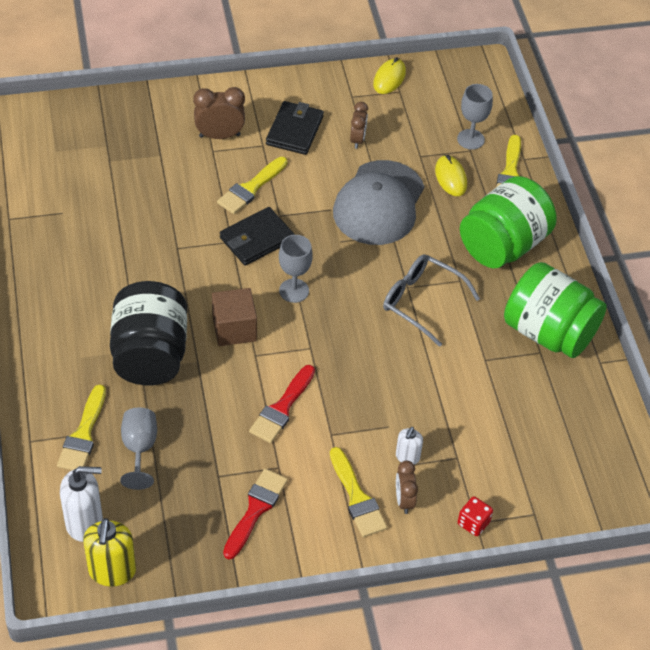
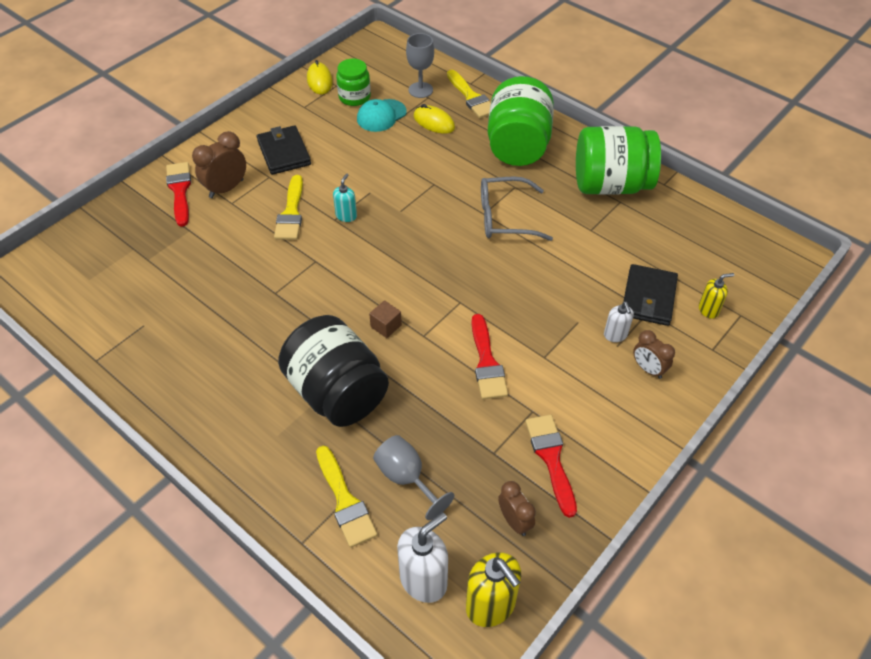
camera: 35 degrees left, 0 degrees up
brown cube [212,288,257,346] -> brown cube [369,300,402,338], size x0.56
black wallet [220,207,295,266] -> black wallet moved to [623,264,678,326]
grey goblet [279,235,313,303] -> none
yellow brush [330,447,387,537] -> none
grey cap [333,160,424,245] -> none
brown clock [350,102,368,149] -> brown clock moved to [498,481,536,536]
red dice [458,496,493,536] -> none
none -> red brush [166,162,191,227]
none -> turquoise soap dispenser [333,173,357,222]
none -> green jar [336,58,371,106]
none -> turquoise cap [357,99,407,132]
none -> yellow soap dispenser [699,273,734,319]

